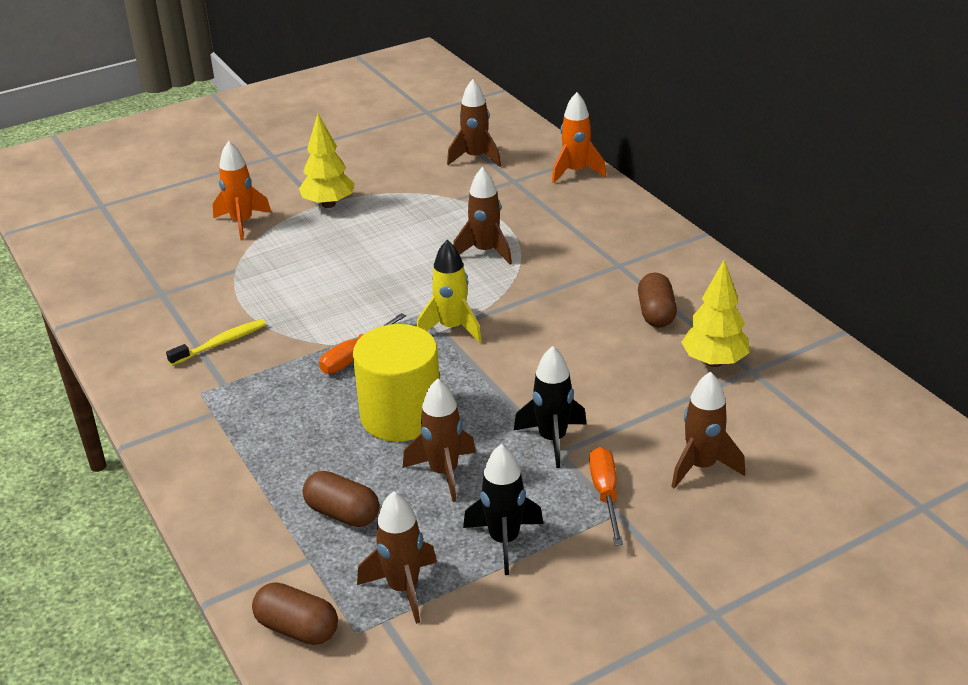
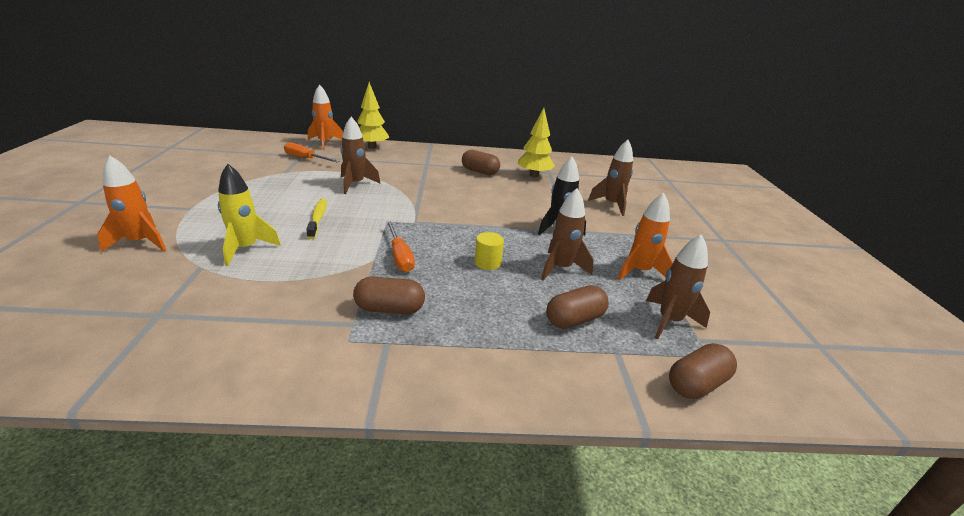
camera: 65 degrees left, 5 degrees down
yellow toothbrush [166,319,266,366] -> yellow toothbrush moved to [306,199,327,239]
yellow tree [299,114,355,208] -> yellow tree moved to [357,82,389,149]
yellow cylinder [353,324,440,442] -> yellow cylinder [475,232,504,270], size x0.43
yellow rocket [417,240,482,343] -> yellow rocket moved to [218,164,281,266]
brown rocket [447,79,501,167] -> none
black rocket [463,444,543,575] -> orange rocket [618,193,673,280]
orange screwdriver [589,447,623,546] -> orange screwdriver moved to [284,142,339,162]
none -> brown capsule [353,277,425,314]

